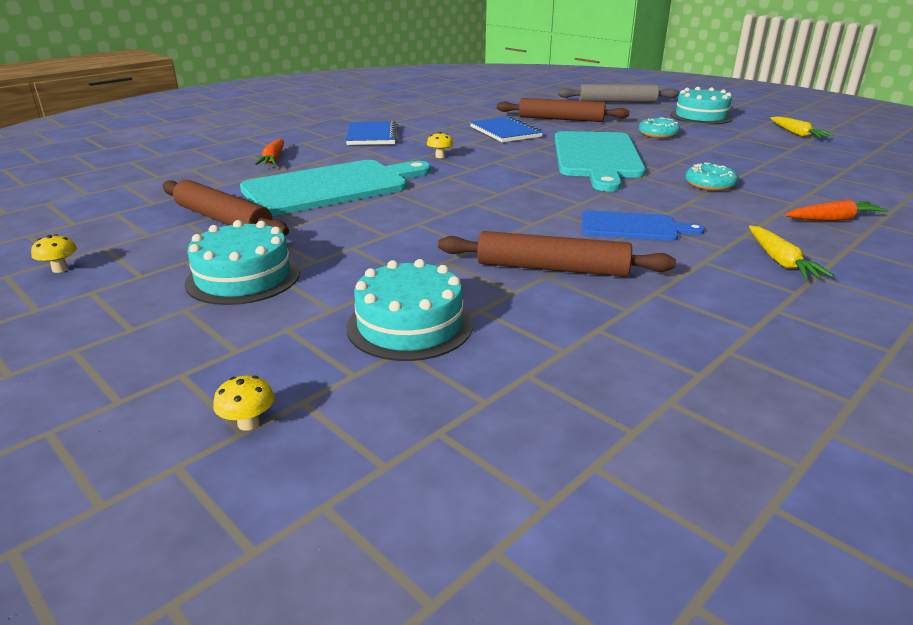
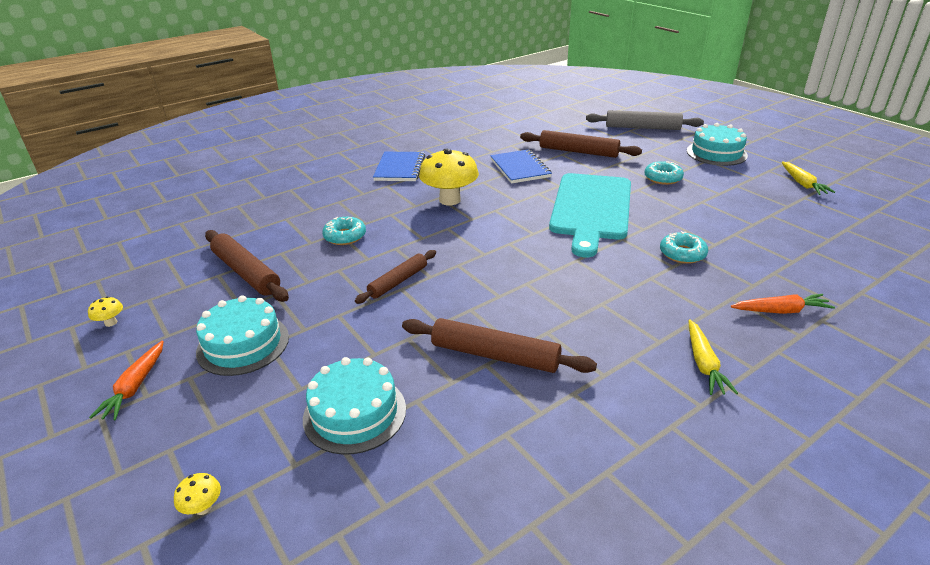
camera: 10 degrees right, 5 degrees up
turquoise cutting board [240,160,431,216] -> turquoise donut [322,217,366,245]
orange carrot [254,139,284,165] -> orange carrot moved to [89,341,164,420]
yellow mushroom [427,132,454,158] -> yellow mushroom [419,149,479,205], size x2.44
blue cutting board [582,210,705,241] -> none
none -> brown rolling pin [355,250,436,304]

